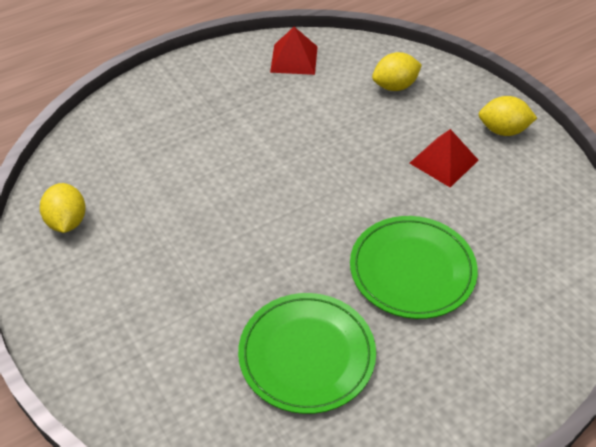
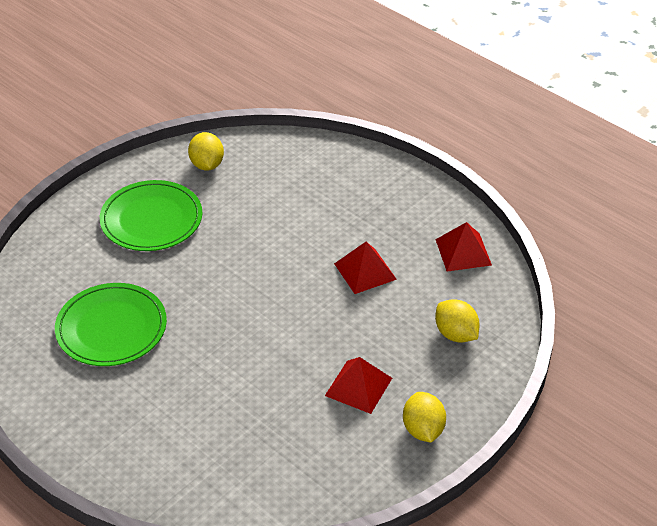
camera: 75 degrees right, 5 degrees down
yellow lemon [40,183,86,233] -> yellow lemon turned 75 degrees counterclockwise [188,132,224,171]
green plate [350,216,478,319] -> green plate moved to [100,180,203,251]
none -> red pyramid [334,242,397,294]

